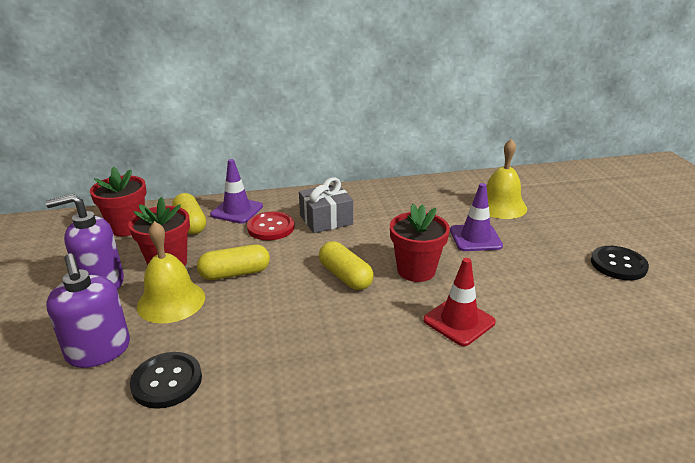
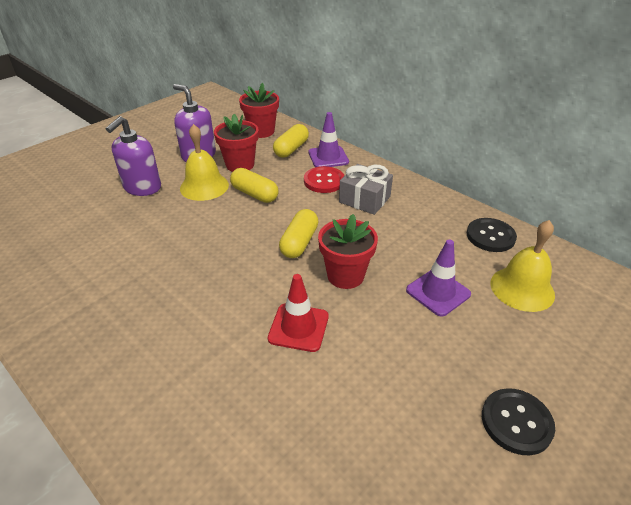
camera: 55 degrees right, 10 degrees up
black button [130,352,202,409] -> black button moved to [466,218,517,252]

